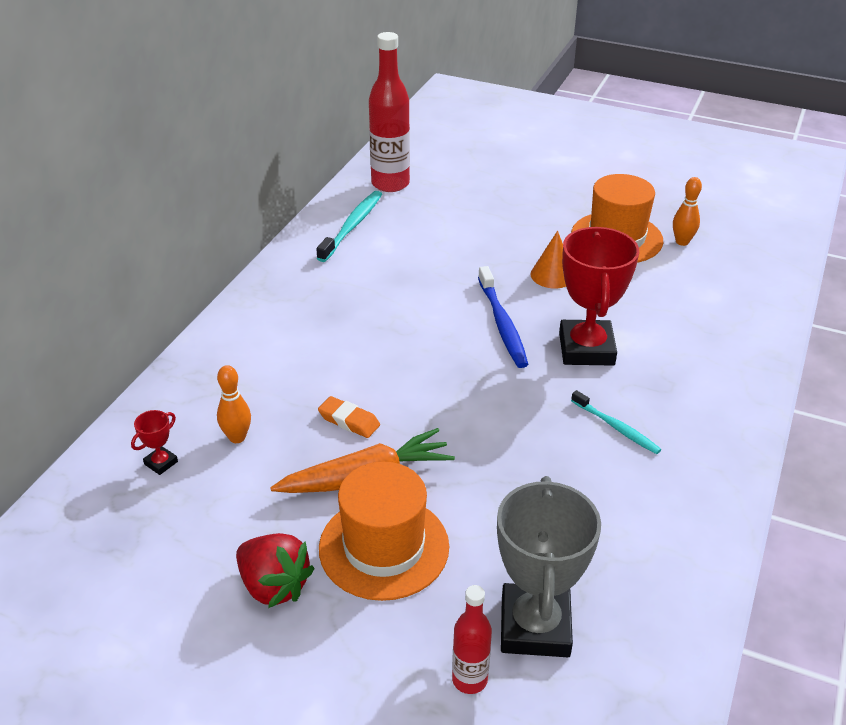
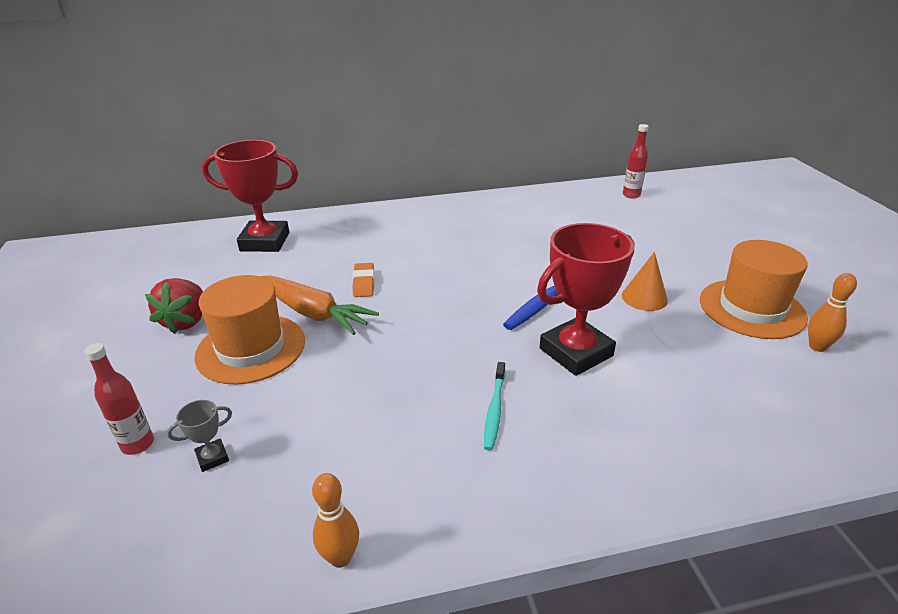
camera: 55 degrees right, 5 degrees down
red trophy [131,410,178,475] -> red trophy [202,140,298,252], size x2.42
orange bowling pin [217,365,251,443] -> orange bowling pin moved to [312,473,359,568]
turquoise toothbrush [316,191,382,262] -> none
red bottle [369,32,410,192] -> red bottle [623,124,649,199], size x0.54
grey trophy [497,476,601,657] -> grey trophy [167,400,232,472], size x0.41

